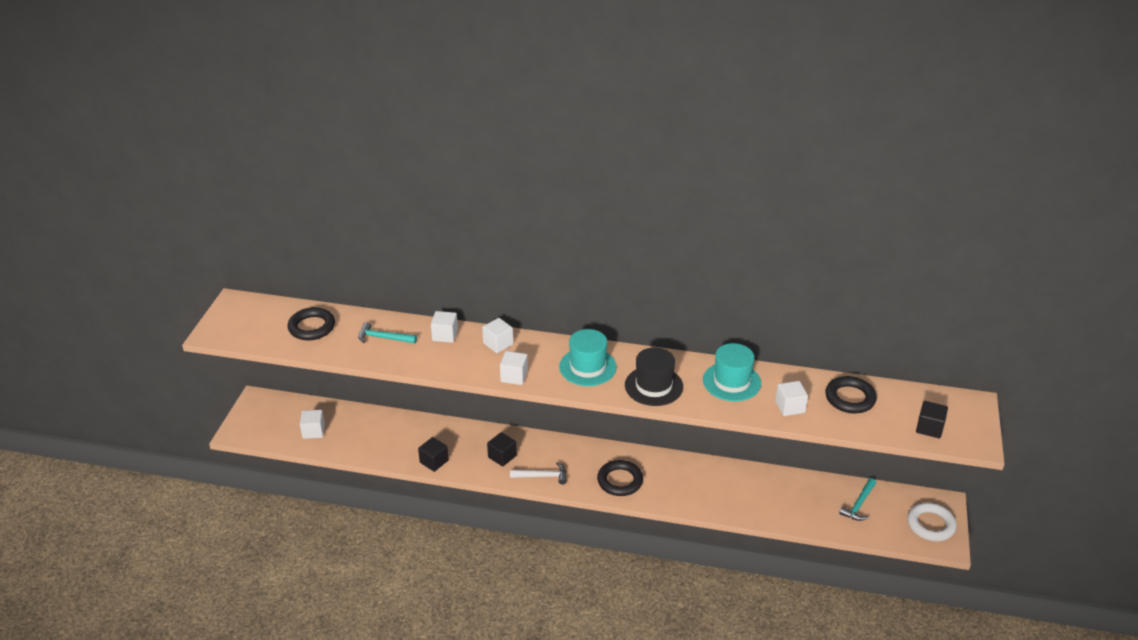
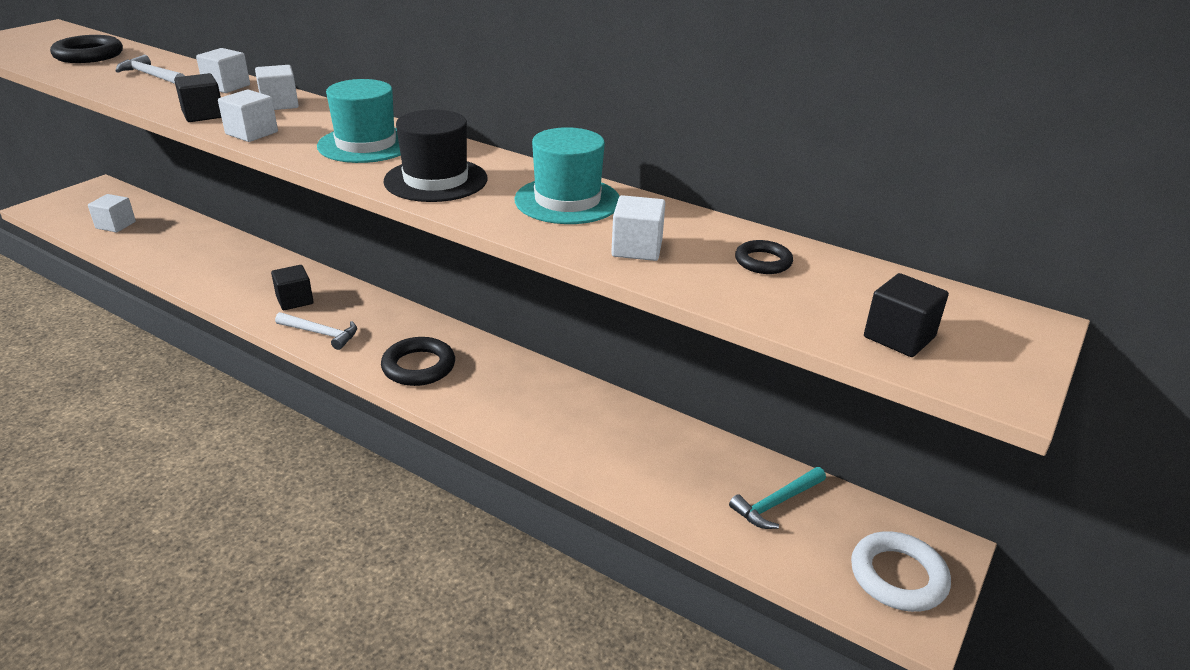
camera: 20 degrees right, 5 degrees down
turquoise hammer [358,322,417,343] -> white hammer [116,55,185,84]
black cube [418,437,449,472] -> black cube moved to [174,73,221,122]
black ring [826,376,877,413] -> black ring [735,240,793,274], size x0.57

